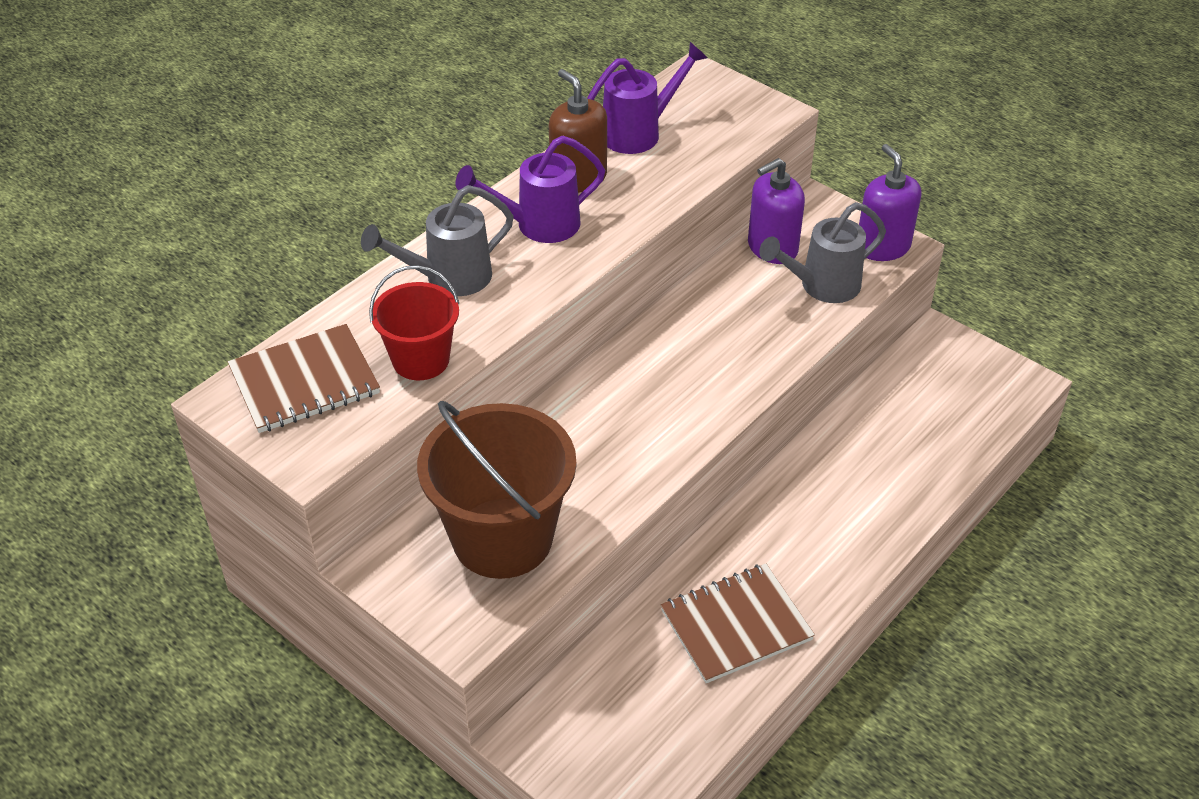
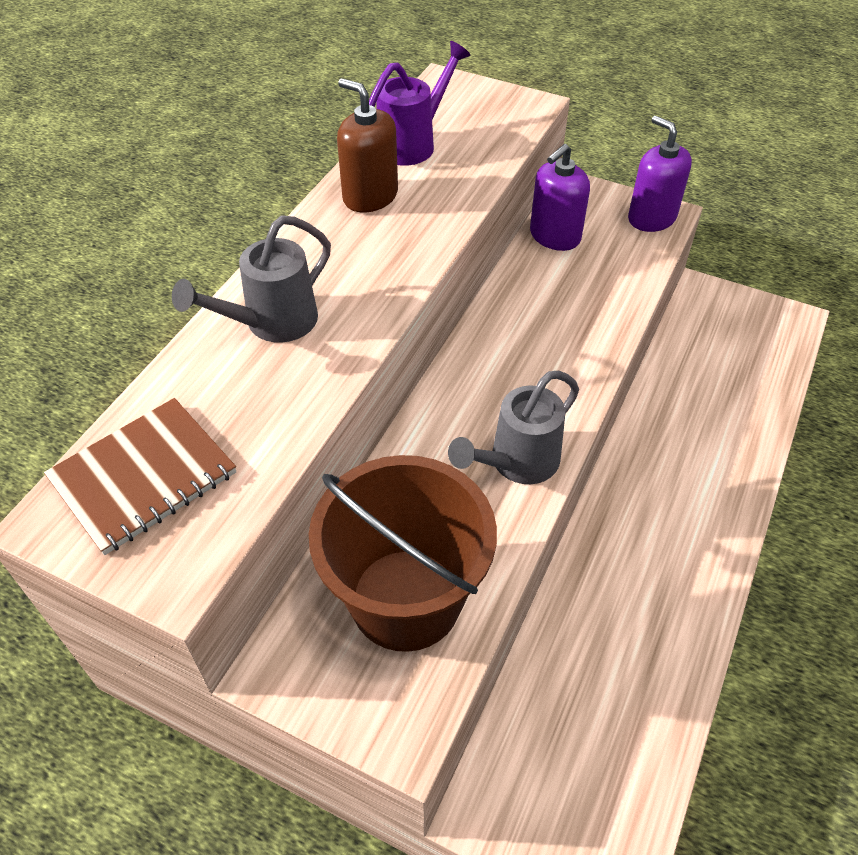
camera: 15 degrees left, 5 degrees up
red bucket [369,265,459,380] -> none
purple watering can [456,136,605,243] -> none
brown notebook [661,564,815,683] -> none
grey watering can [759,202,886,303] -> grey watering can moved to [448,371,579,484]

